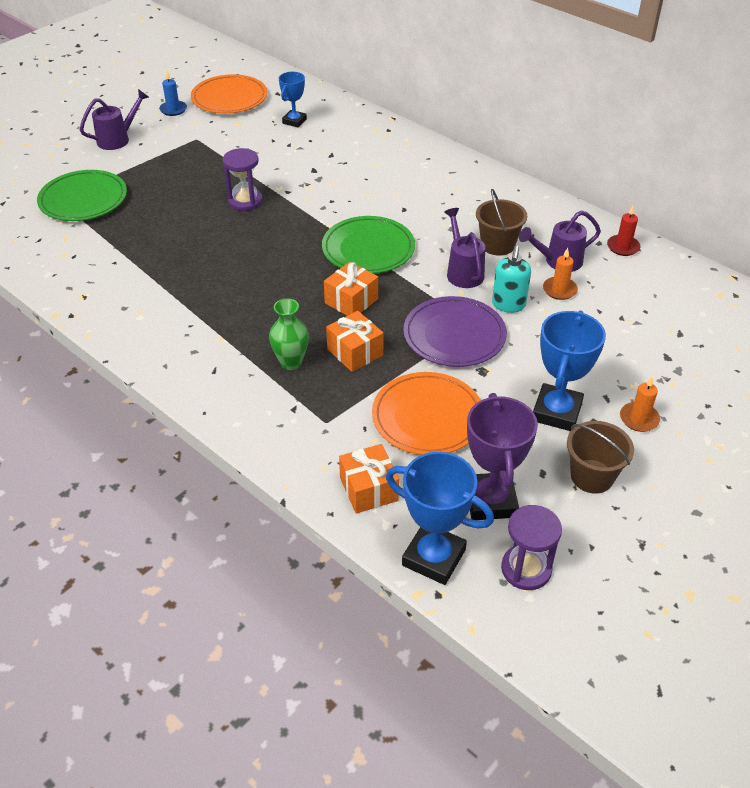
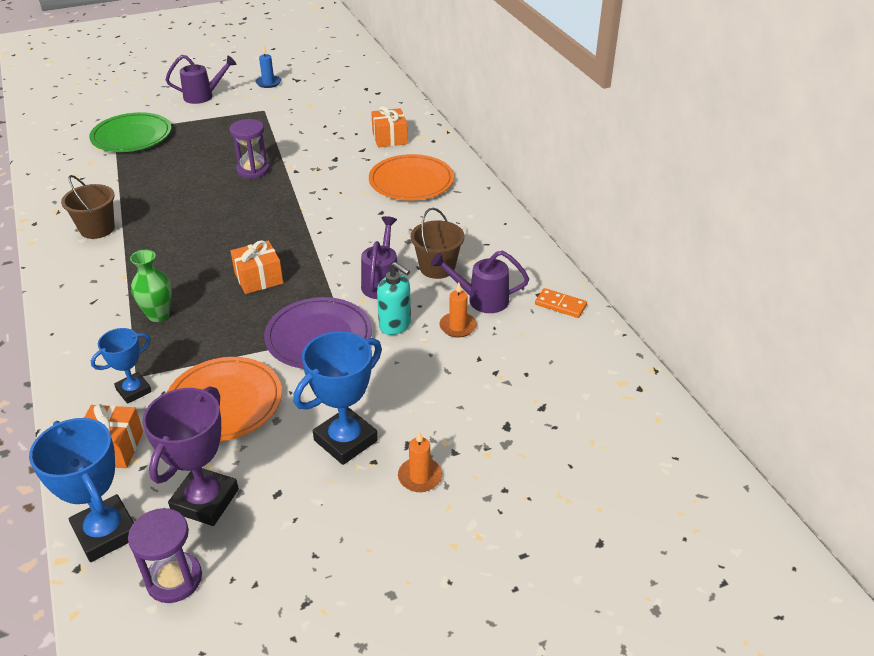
camera: 25 degrees right, 5 degrees down
orange plate [191,74,267,114] -> orange plate moved to [369,154,454,200]
blue trophy [279,72,307,127] -> blue trophy moved to [91,328,152,404]
green plate [322,216,415,274] -> none
orange gift [326,311,384,372] -> orange gift moved to [371,106,408,148]
turquoise soap dispenser [492,245,531,313] -> turquoise soap dispenser turned 90 degrees counterclockwise [377,262,411,335]
brown bucket [567,421,634,494] -> brown bucket moved to [61,175,115,239]
red candle [607,206,640,256] -> orange domino [535,288,587,318]

